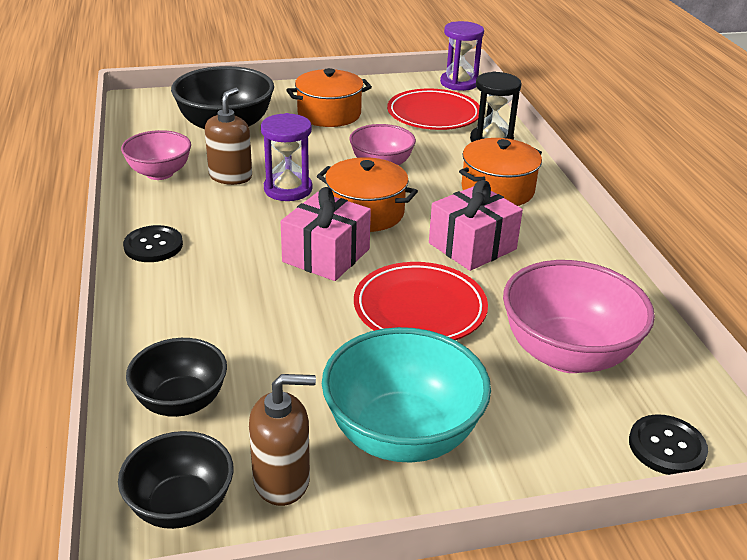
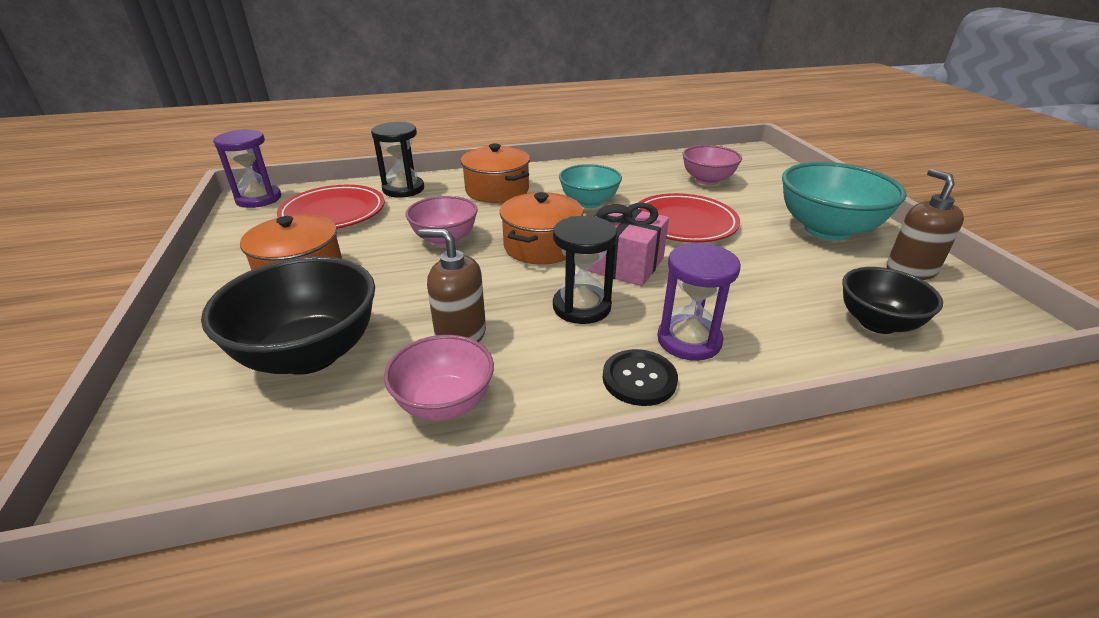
camera: 90 degrees left, 0 degrees up
black bowl [118,431,233,529] -> none
purple hourglass [261,113,312,201] -> purple hourglass moved to [657,243,741,361]
pink gift [429,180,523,271] -> turquoise bowl [559,164,622,208]
pink bowl [503,260,655,373] -> pink bowl [682,145,742,185], size x0.62
black button [629,414,708,475] -> none
none -> black hourglass [553,216,617,324]

